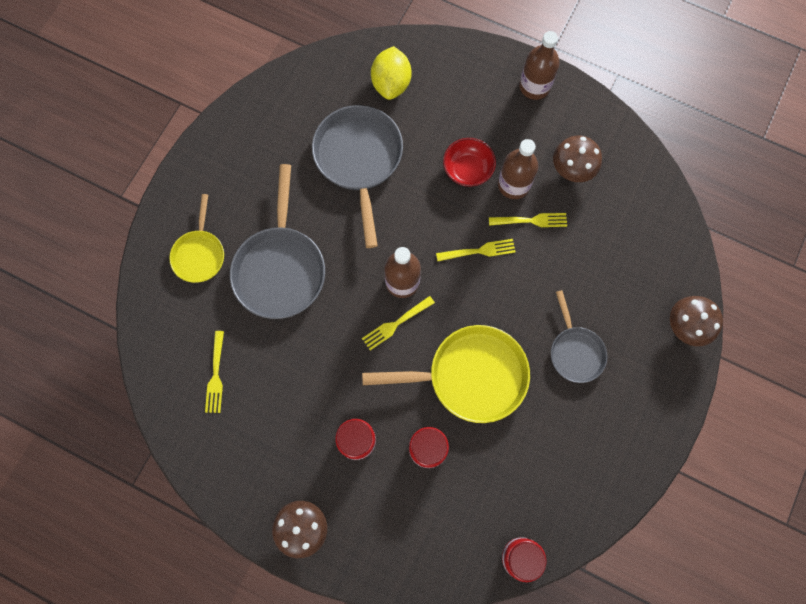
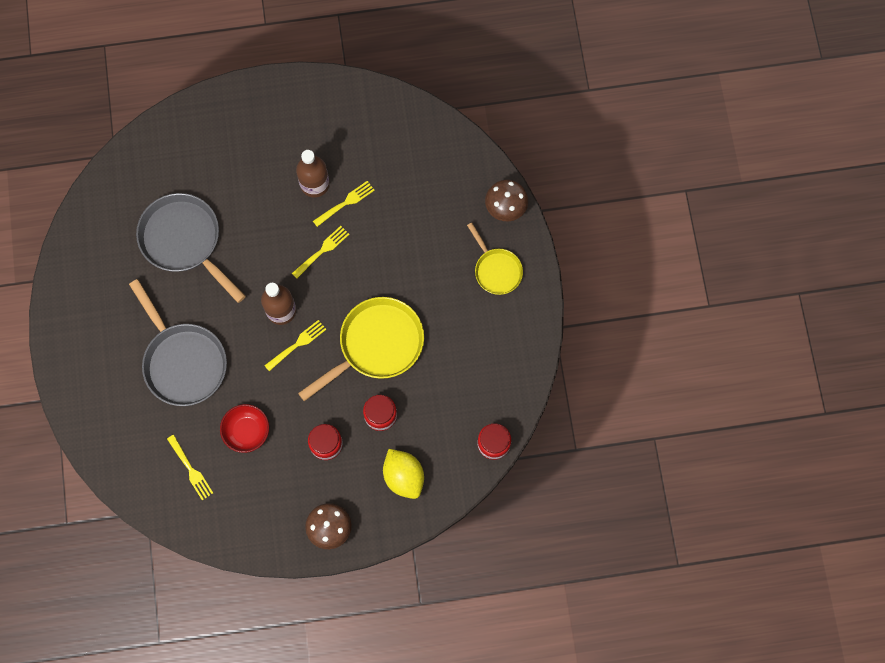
camera: 35 degrees left, 0 degrees up
yellow pan [169,194,224,283] -> yellow pan moved to [467,223,523,295]
yellow fork [362,296,435,350] -> yellow fork turned 150 degrees counterclockwise [264,320,326,371]
yellow lemon [371,46,411,100] -> yellow lemon moved to [383,449,424,499]
red bowl [443,138,496,187] -> red bowl moved to [220,404,269,453]
brown bottle [519,31,560,100] -> none
grey pan [551,290,607,383] -> none
brown mushroom [553,135,602,182] -> none

